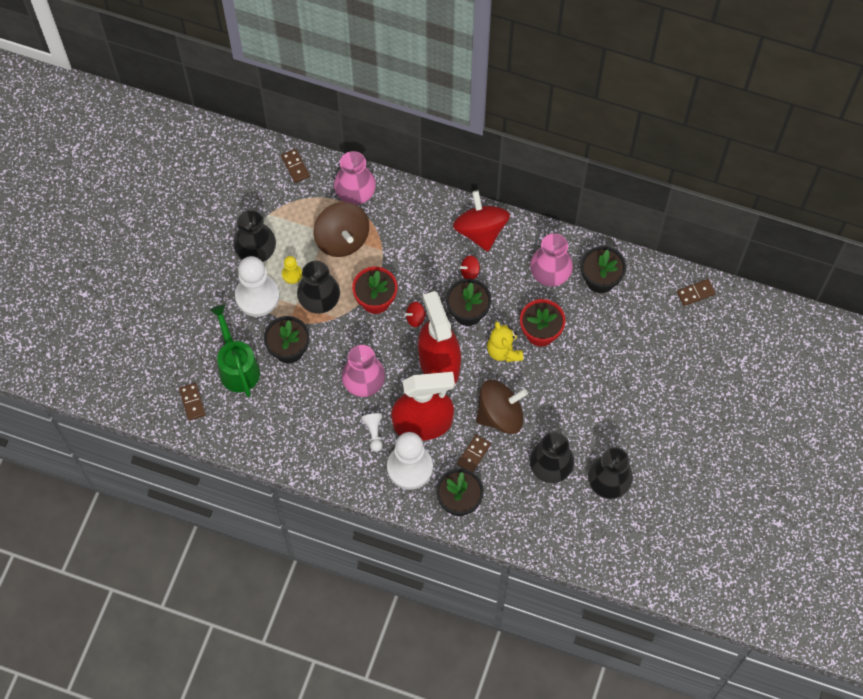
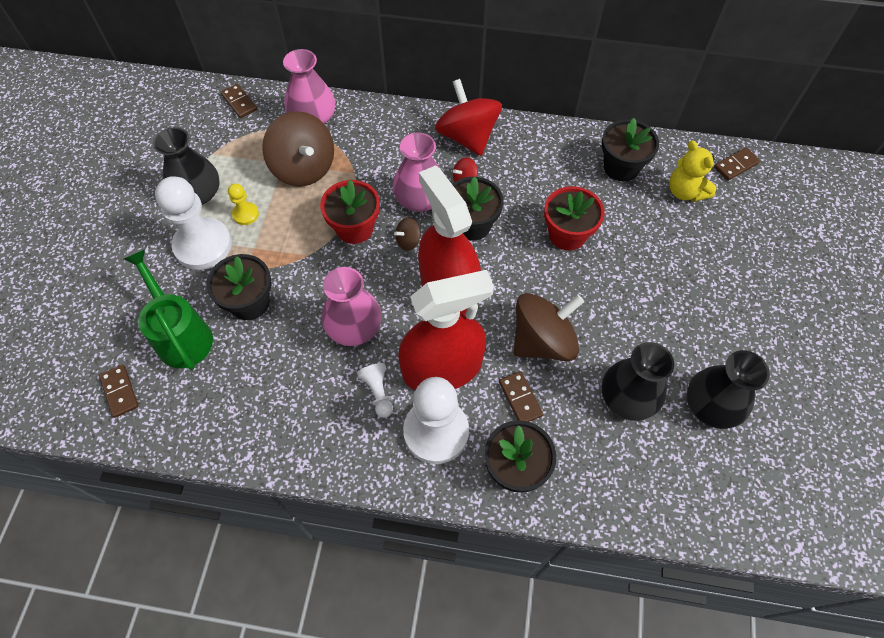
camera: 10 degrees left, 5 degrees down
black vase [297,261,340,314] -> none
red spinning top [405,302,426,327] -> brown spinning top [394,218,421,251]
brown domino [457,435,491,472] -> brown domino turned 45 degrees counterclockwise [499,371,543,422]
yellow teddy bear [487,322,523,362] -> yellow teddy bear moved to [669,140,717,202]
pink vase [530,233,573,286] -> pink vase moved to [393,133,440,212]

